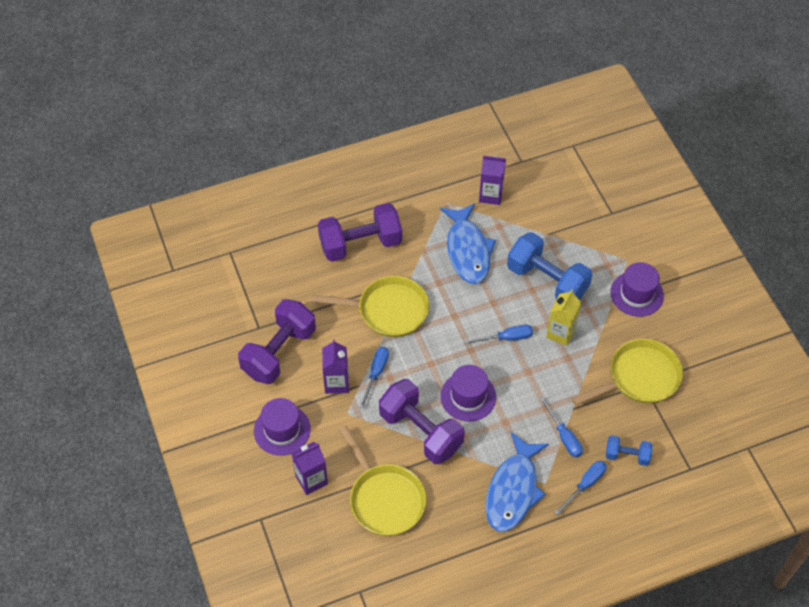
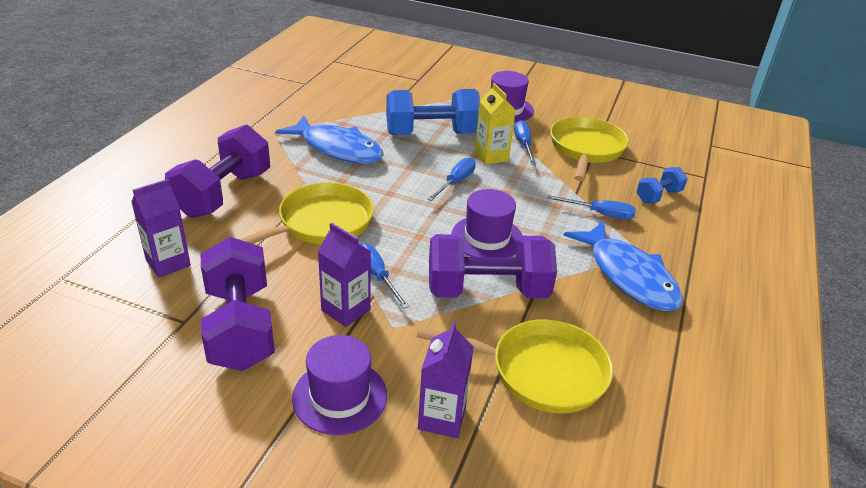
camera: 50 degrees left, 20 degrees down
purple carton [479,156,506,205] -> purple carton moved to [131,179,191,278]
blue screwdriver [555,461,607,515] -> blue screwdriver moved to [514,120,536,164]

